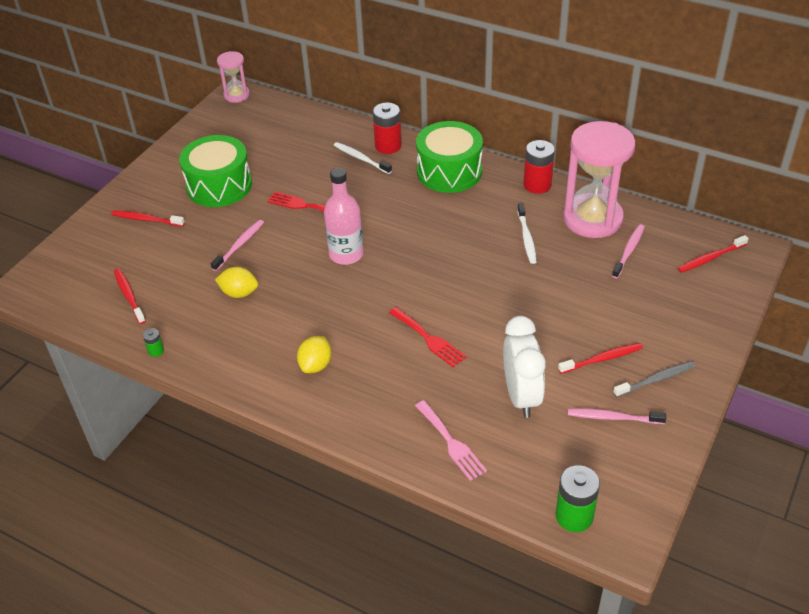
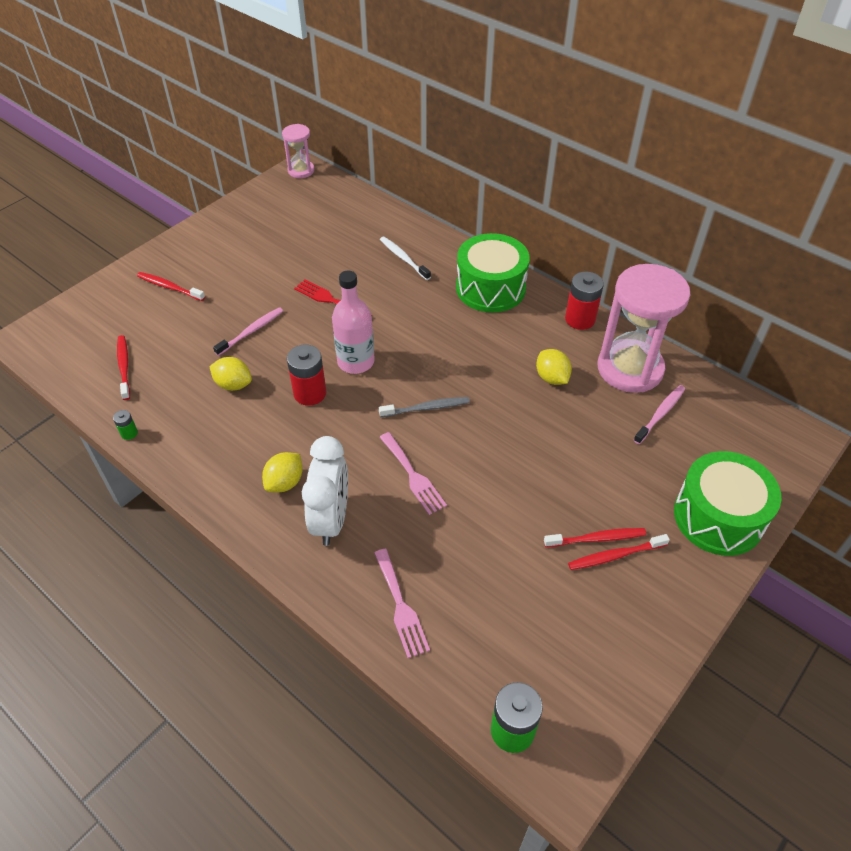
camera: 10 degrees right, 5 degrees up
green drum [179,135,252,207] -> green drum moved to [674,451,781,556]
red battery [373,103,402,154] -> red battery moved to [287,344,326,406]
red fork [389,307,466,367] -> pink fork [379,432,447,515]
white clock [503,316,546,418] -> white clock moved to [302,436,348,546]
white toothbrush [517,203,537,264] -> yellow lemon [536,349,572,385]
pink toothbrush [568,409,666,424] -> none
grey toothbrush [613,361,696,397] -> grey toothbrush moved to [379,397,470,417]
red toothbrush [678,235,749,273] -> red toothbrush moved to [568,534,670,570]

